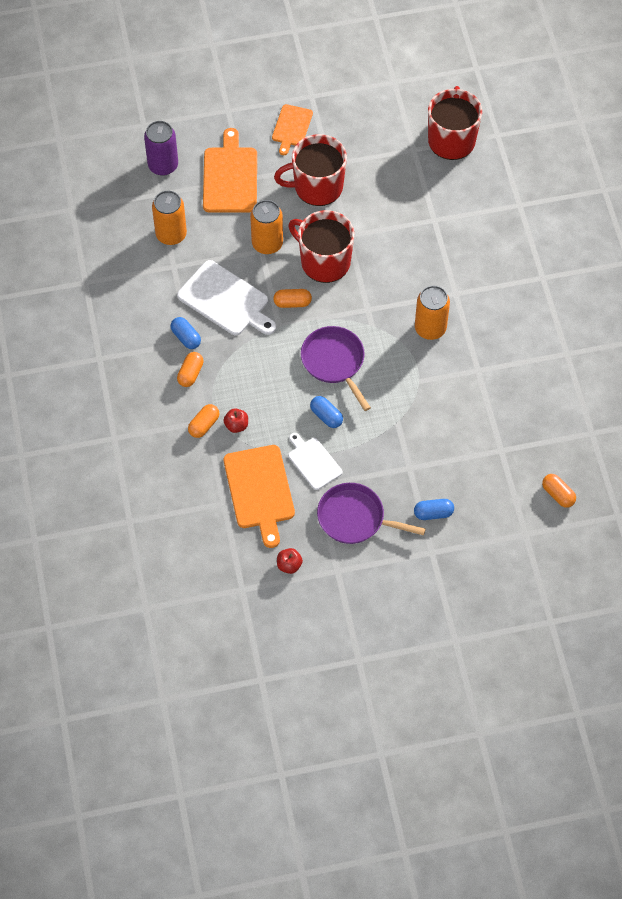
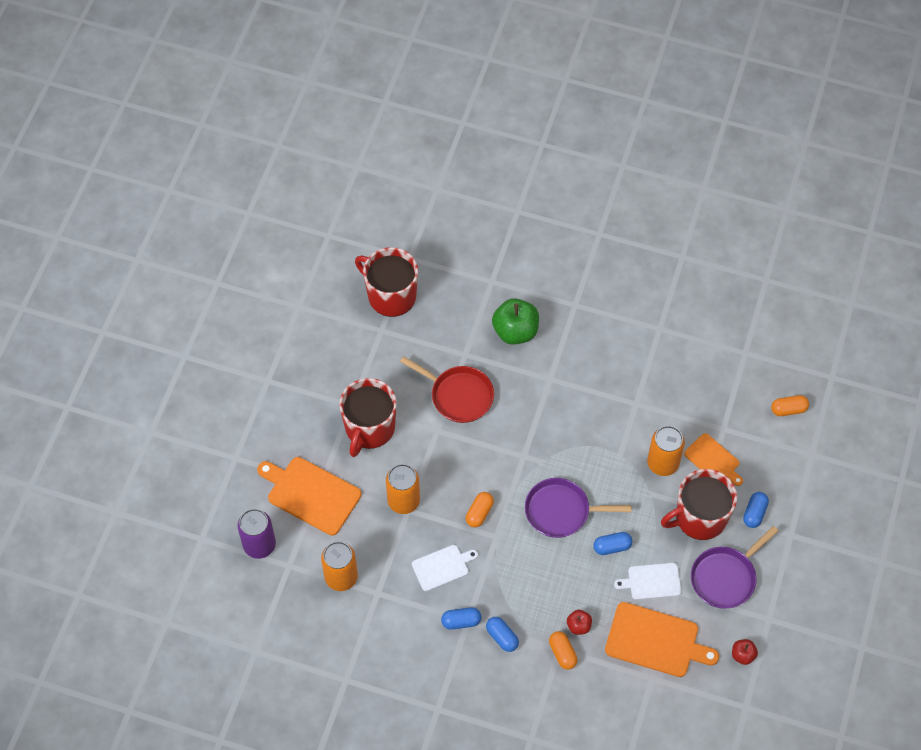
camera: 60 degrees left, 0 degrees up
white cutting board [177,260,276,335] -> white cutting board [412,545,478,591], size x0.60
orange capsule [177,352,204,387] -> blue capsule [486,617,519,652]
orange cutting board [272,104,313,155] -> orange cutting board moved to [684,433,743,486]
red mug [289,210,355,283] -> red mug moved to [661,469,737,540]
orange can [415,286,450,340] -> orange can moved to [647,426,685,476]
none -> red pan [400,356,494,423]
none -> green apple [492,298,539,345]

